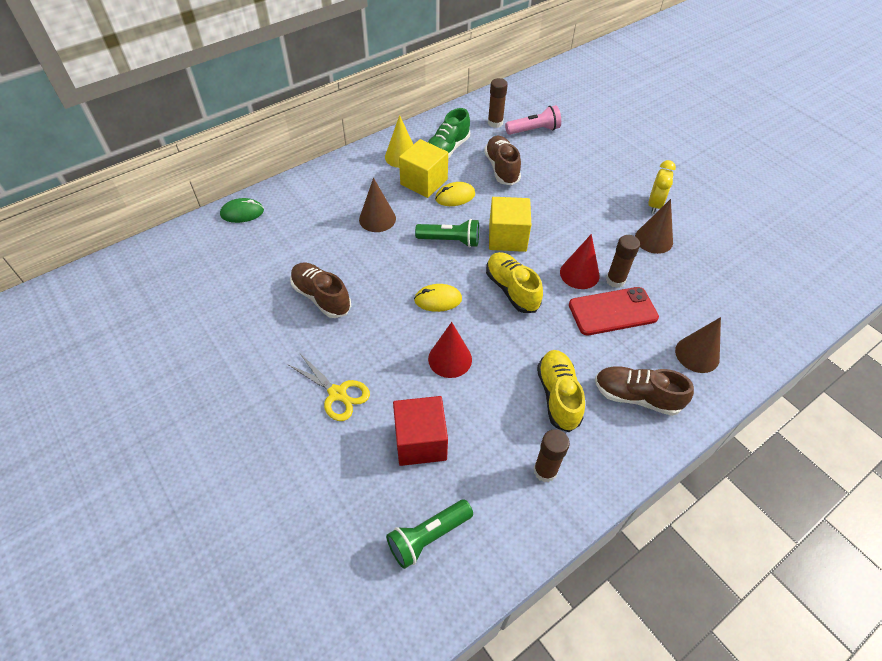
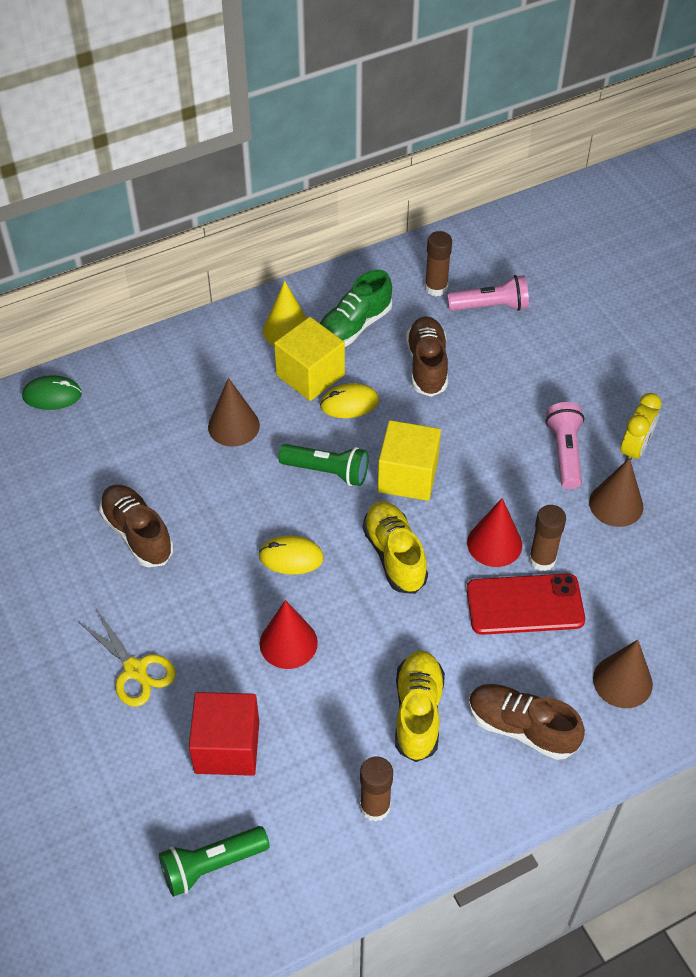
camera: 10 degrees right, 0 degrees up
none -> pink flashlight [545,402,584,489]

